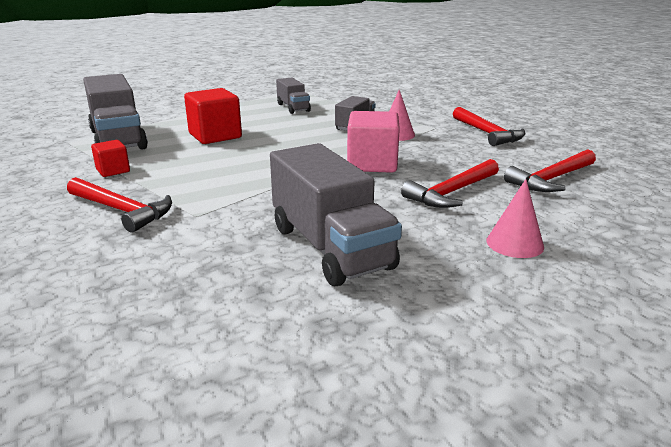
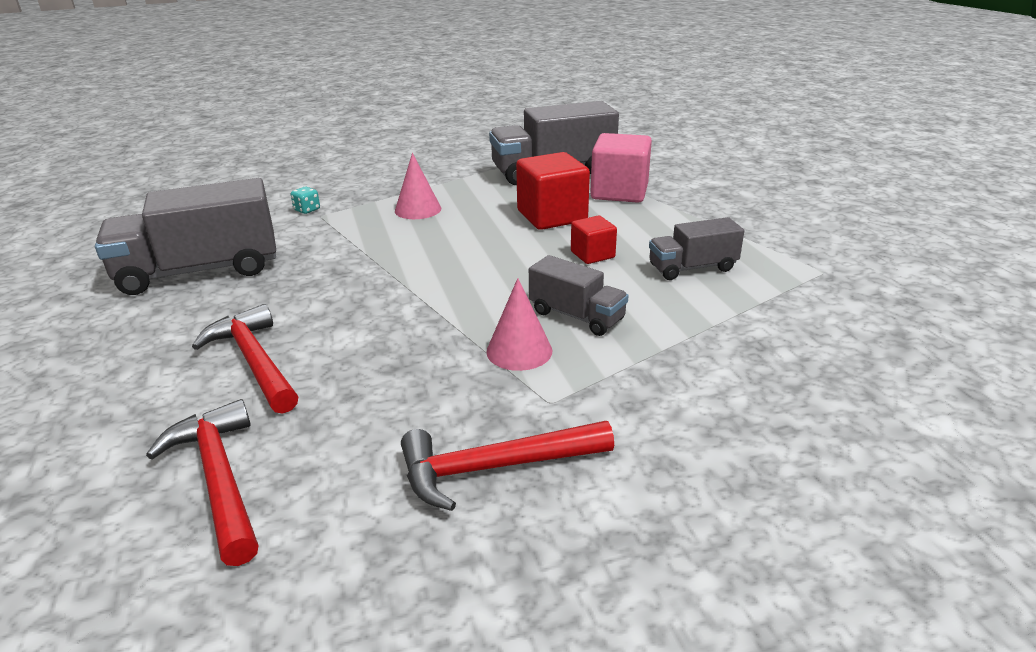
camera: 100 degrees right, 5 degrees up
red hammer [67,177,172,233] -> none
red cube [91,140,130,177] -> red cube moved to [571,216,617,264]
pink cube [347,111,400,173] -> pink cube moved to [590,133,652,203]
pink cone [486,179,544,258] -> pink cone moved to [395,153,441,219]
none -> turquoise dice [291,187,320,214]

